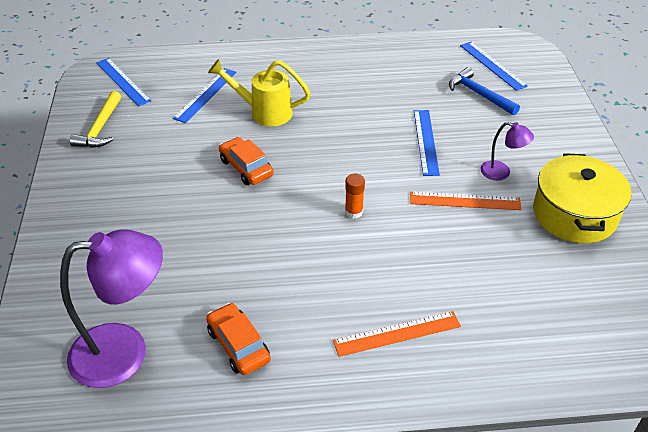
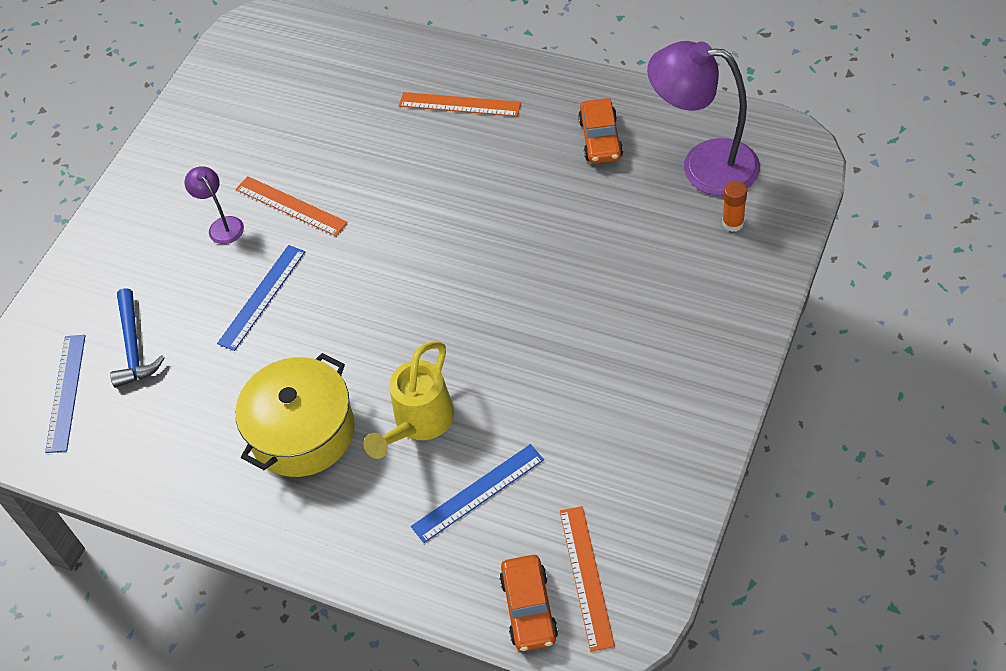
camera: 145 degrees left, 10 degrees up
yellow hammer [70,91,121,148] -> none
blue ruler [96,58,152,107] -> orange ruler [560,506,615,652]
yellow watering can [208,59,310,126] -> yellow watering can turned 75 degrees clockwise [363,341,454,459]
orange car [219,137,274,185] -> orange car moved to [499,555,558,651]
orange glue stick [345,174,365,219] -> orange glue stick moved to [722,181,747,232]
yellow pot [533,153,632,243] -> yellow pot moved to [235,353,355,477]

